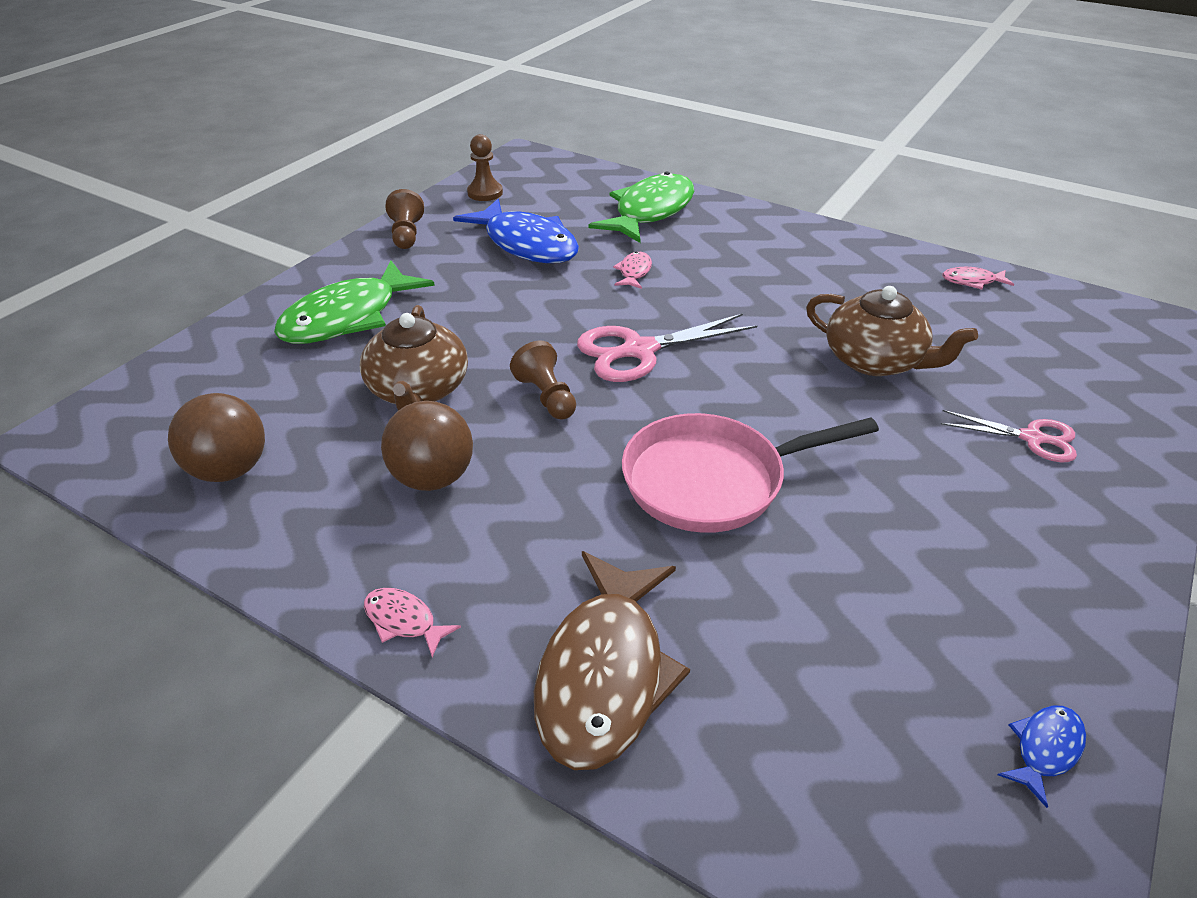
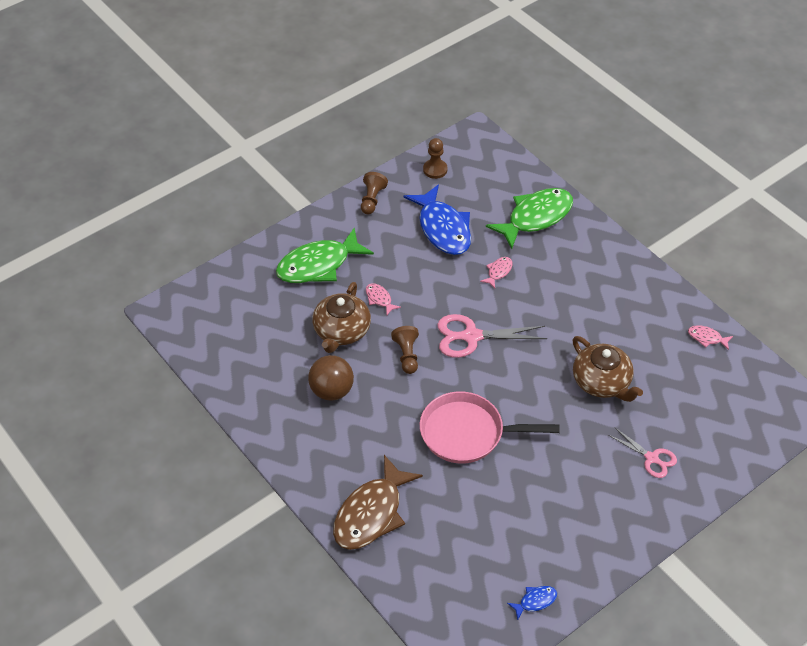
camera: 20 degrees right, 10 degrees up
brown ball [168,393,265,482] -> none
pink fish [364,588,461,657] -> pink fish moved to [366,283,401,315]

